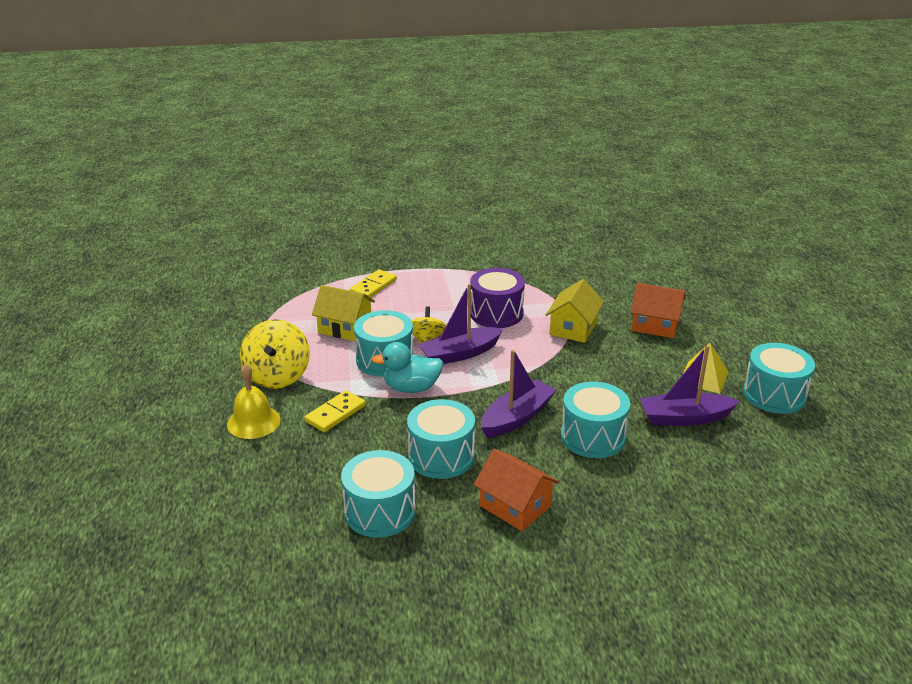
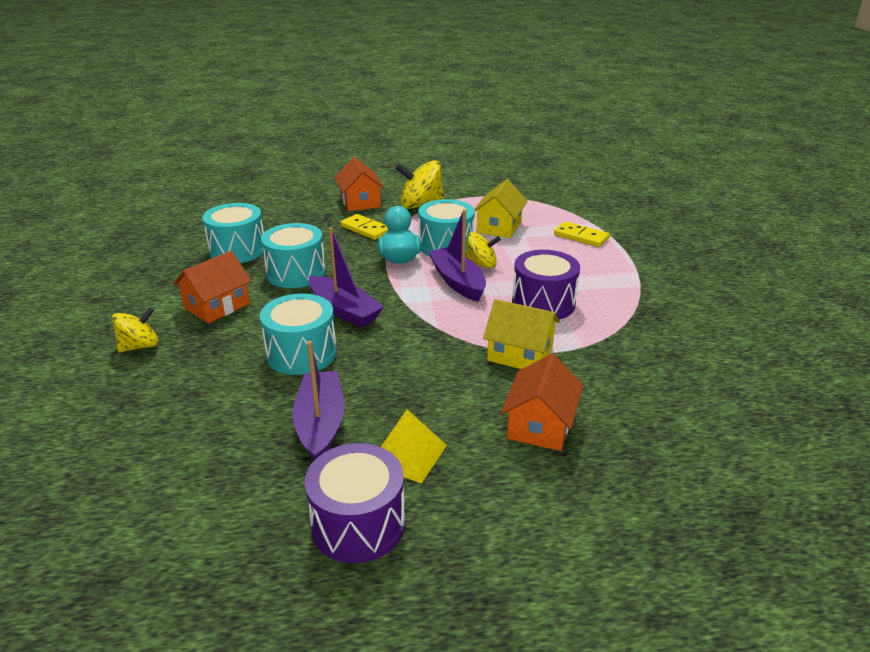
camera: 90 degrees right, 0 degrees up
yellow bell [227,364,280,439] -> orange house [335,157,384,211]
turquoise drum [743,343,815,414] -> purple drum [305,443,405,563]
none -> yellow spinning top [112,307,159,352]

